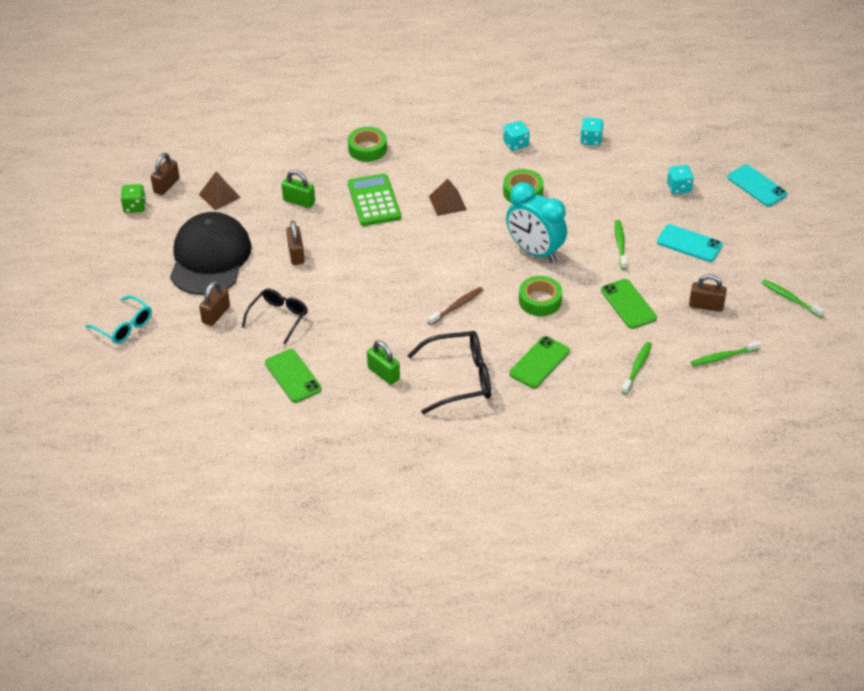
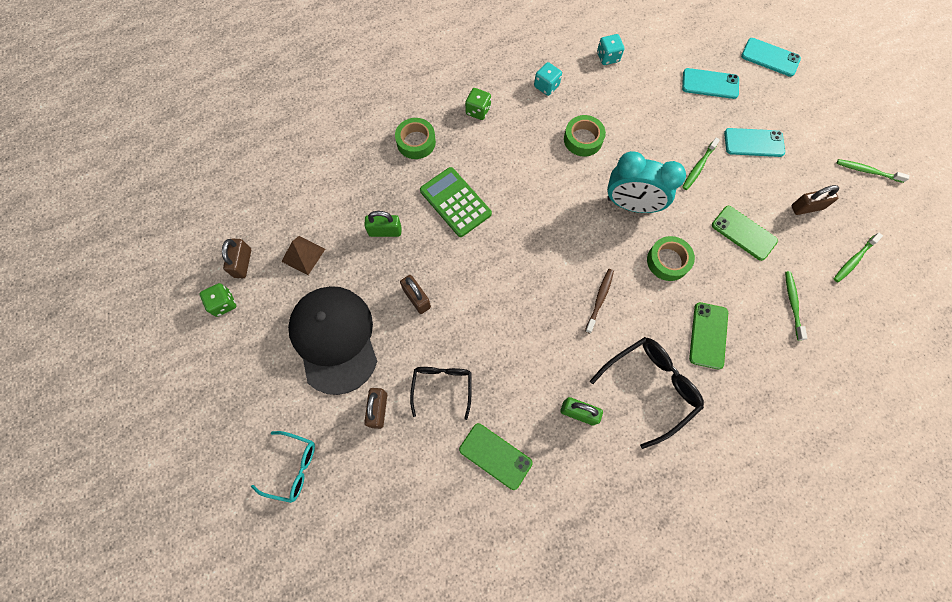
camera: 25 degrees left, 25 degrees up
brown pyramid [429,179,467,216] -> none
green toothbrush [615,220,627,270] -> green toothbrush turned 120 degrees counterclockwise [682,138,720,190]
turquoise dice [667,165,694,194] -> turquoise phone [682,68,739,99]
none -> green dice [465,88,491,120]

